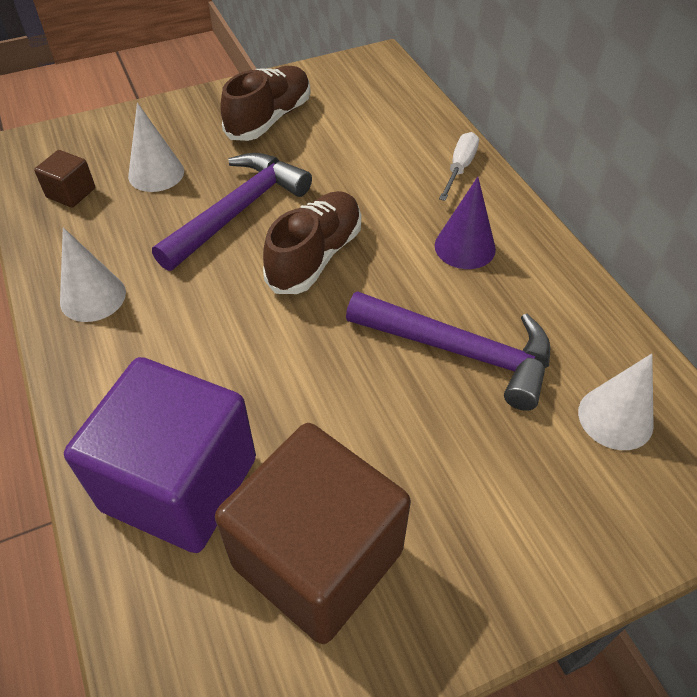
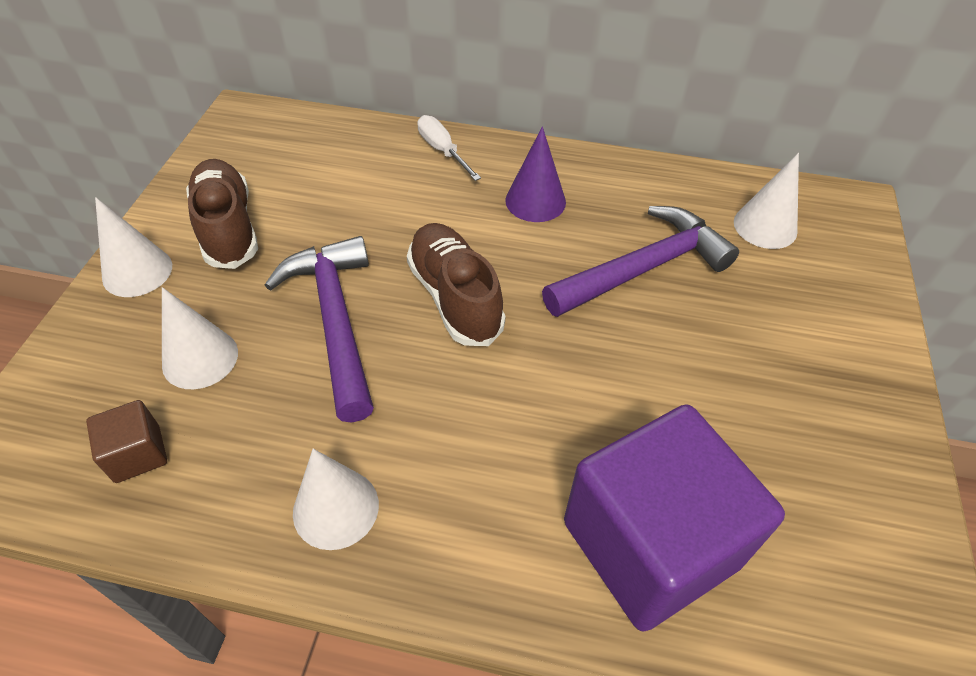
camera: 55 degrees left, 0 degrees up
brown cube [215,423,411,644] -> none
none -> white cone [95,197,172,297]

